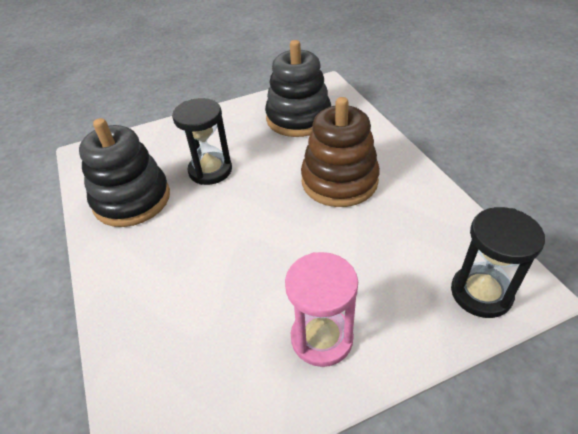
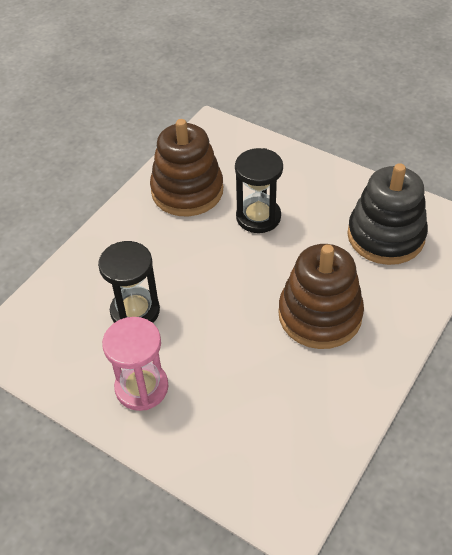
camera: 55 degrees right, 5 degrees up
black stacking toy [79,118,170,227] -> brown stacking toy [150,119,223,216]
black hourglass [451,207,545,318] -> black hourglass moved to [98,241,160,323]

